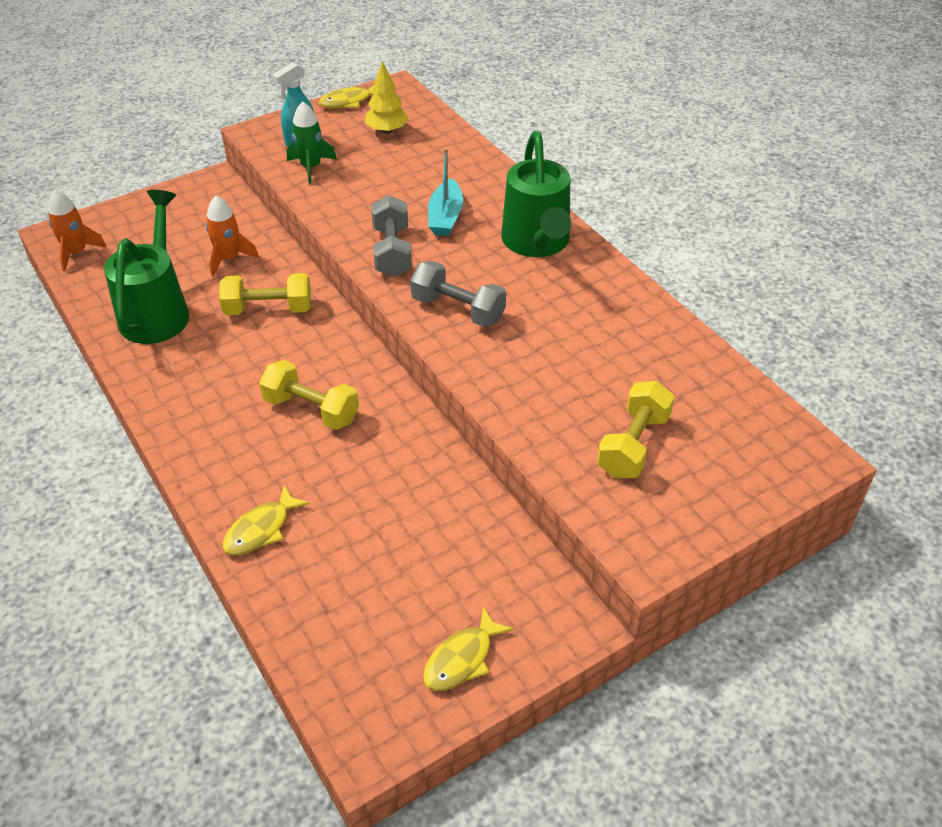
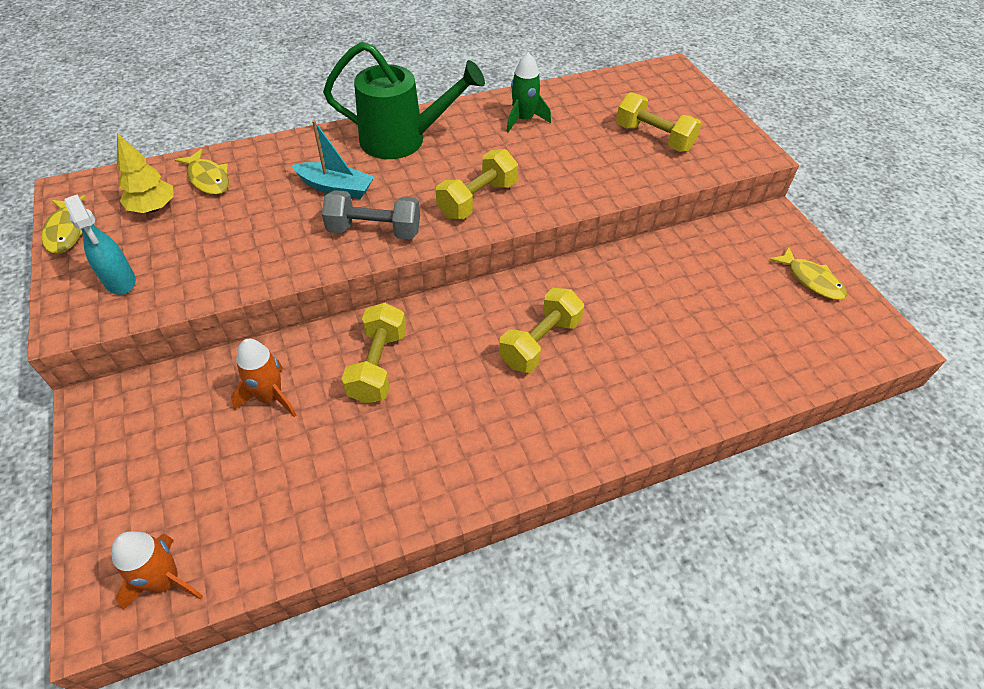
camera: 80 degrees left, 5 degrees up
green watering can [104,190,189,344] -> none
yellow fish [223,485,310,555] -> yellow fish moved to [174,149,229,195]
green rocket [287,102,337,184] -> green rocket moved to [506,52,551,132]
grey dumbbell [410,261,506,327] -> yellow dumbbell [436,149,518,219]

